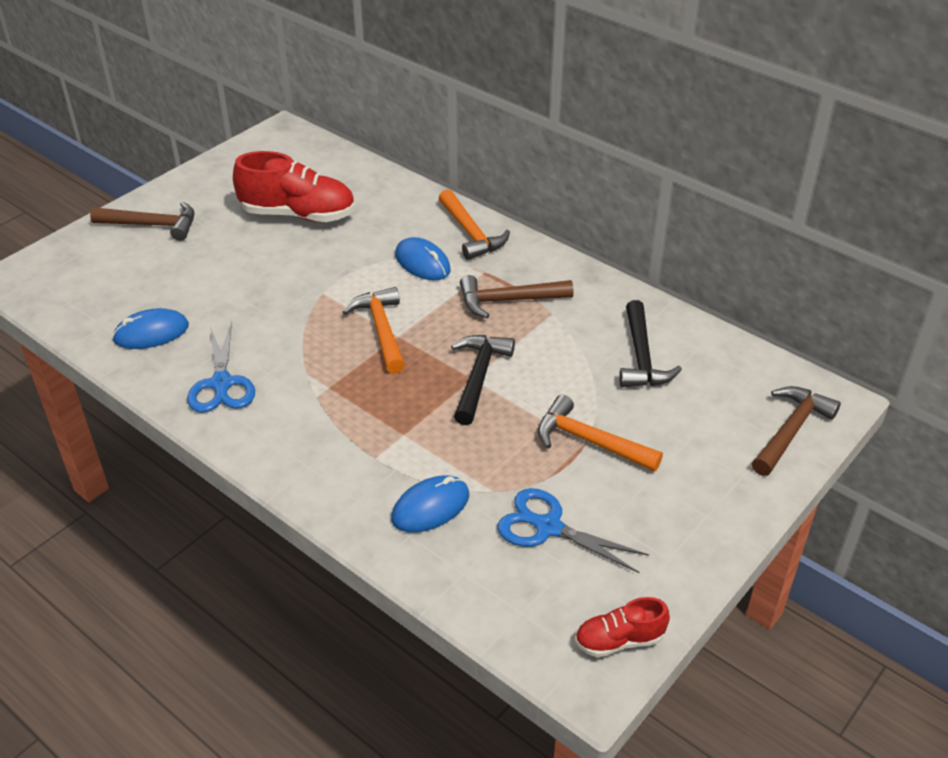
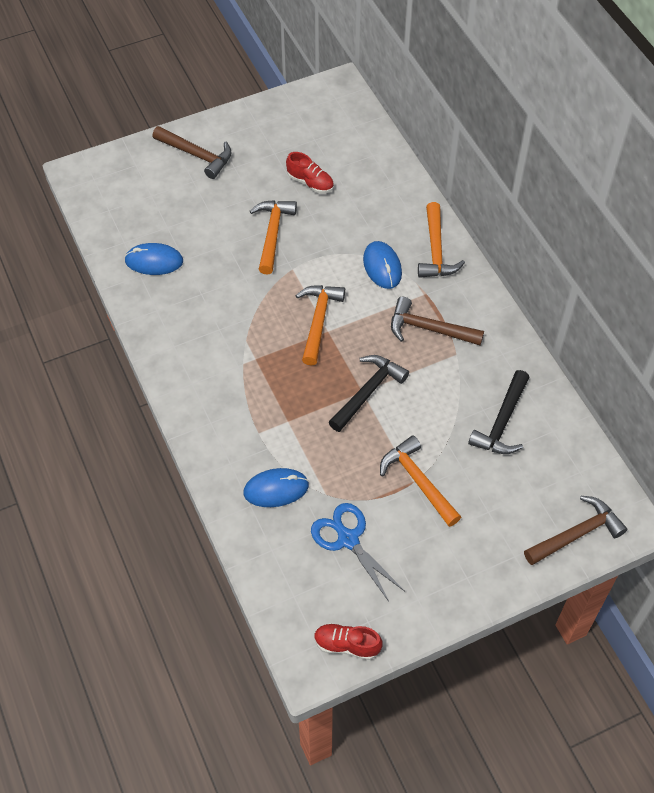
camera: 25 degrees right, 15 degrees up
blue scissors [187,322,255,413] -> none
red shoe [233,151,355,222] -> red shoe [286,152,334,194], size x0.53
none -> orange hammer [250,200,297,274]

